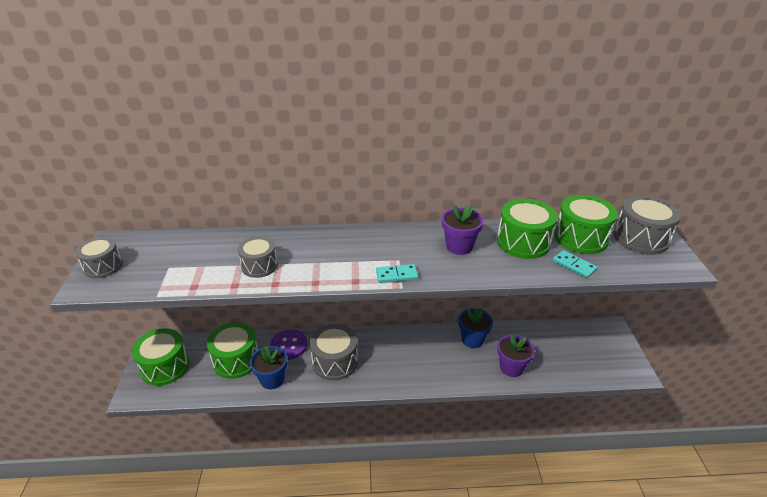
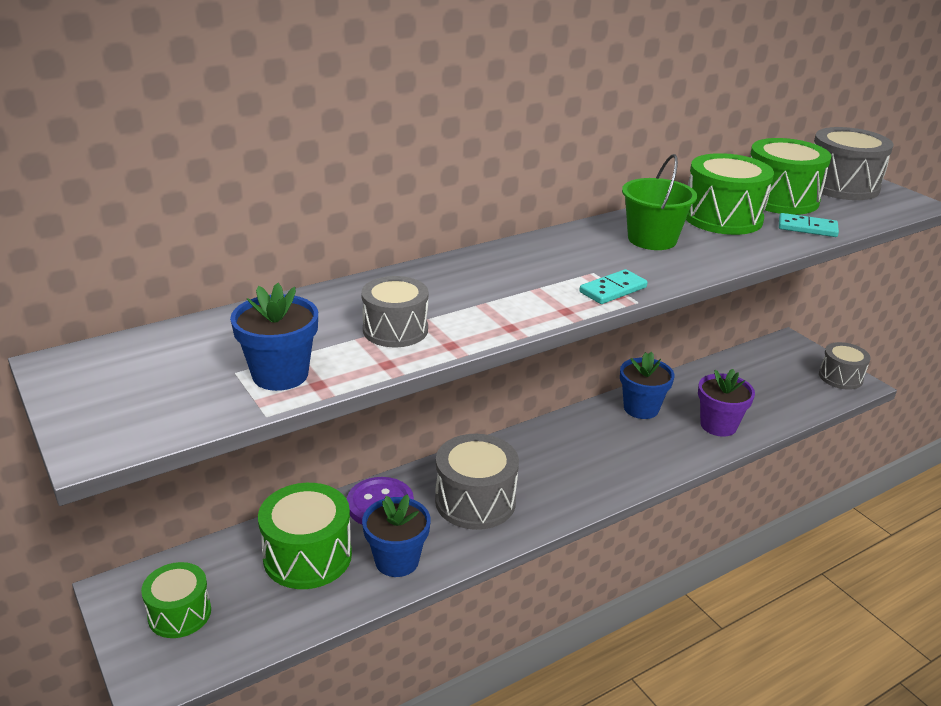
camera: 30 degrees left, 5 degrees down
grey drum [75,237,123,278] -> grey drum moved to [819,342,871,390]
green drum [132,328,189,386] -> green drum [141,562,211,638], size x0.65
purple flower pot [442,204,483,255] -> green bucket [622,154,697,250]
none -> blue flower pot [230,283,318,391]

